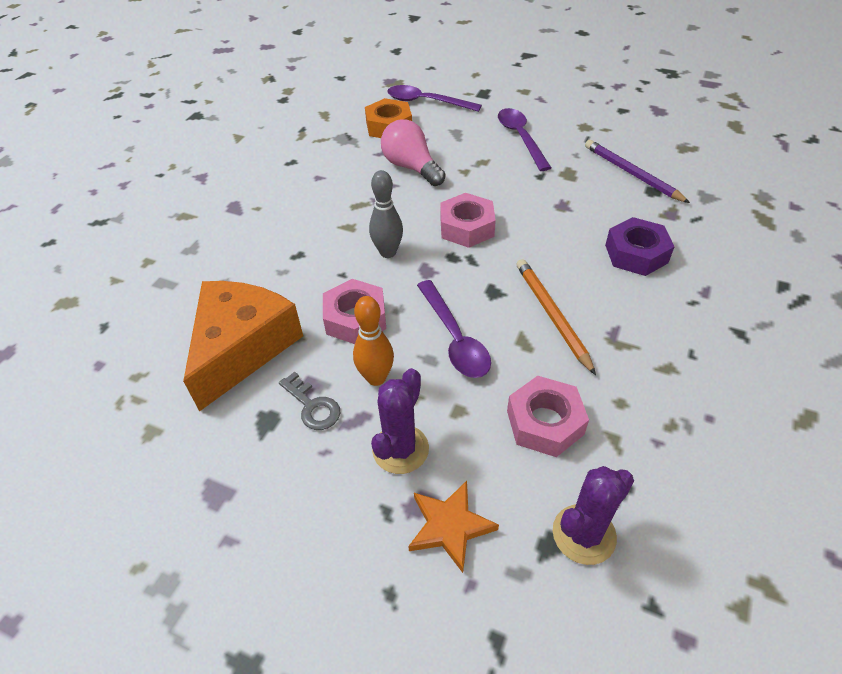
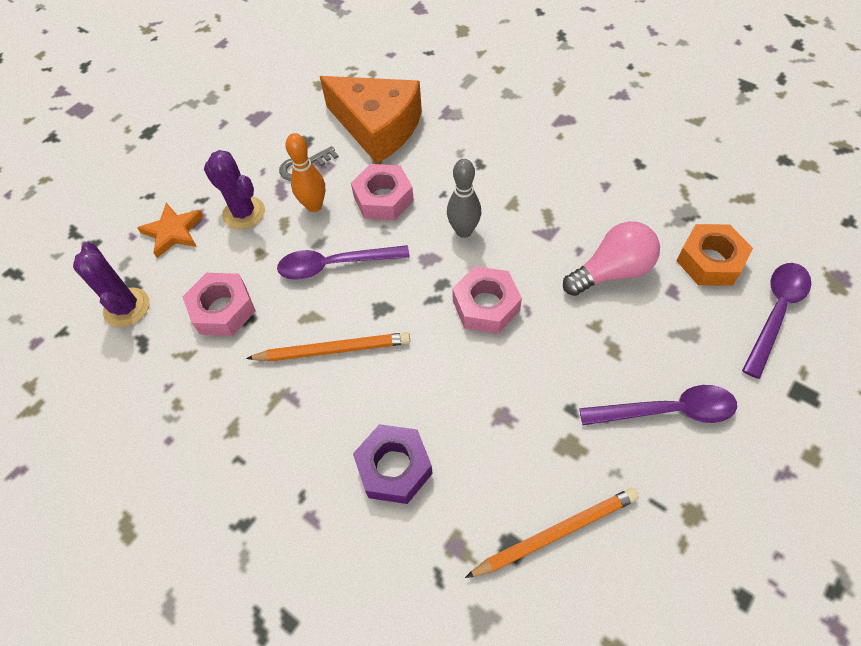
camera: 105 degrees right, 10 degrees up
purple pencil [585,140,690,203] -> orange pencil [465,488,639,578]

